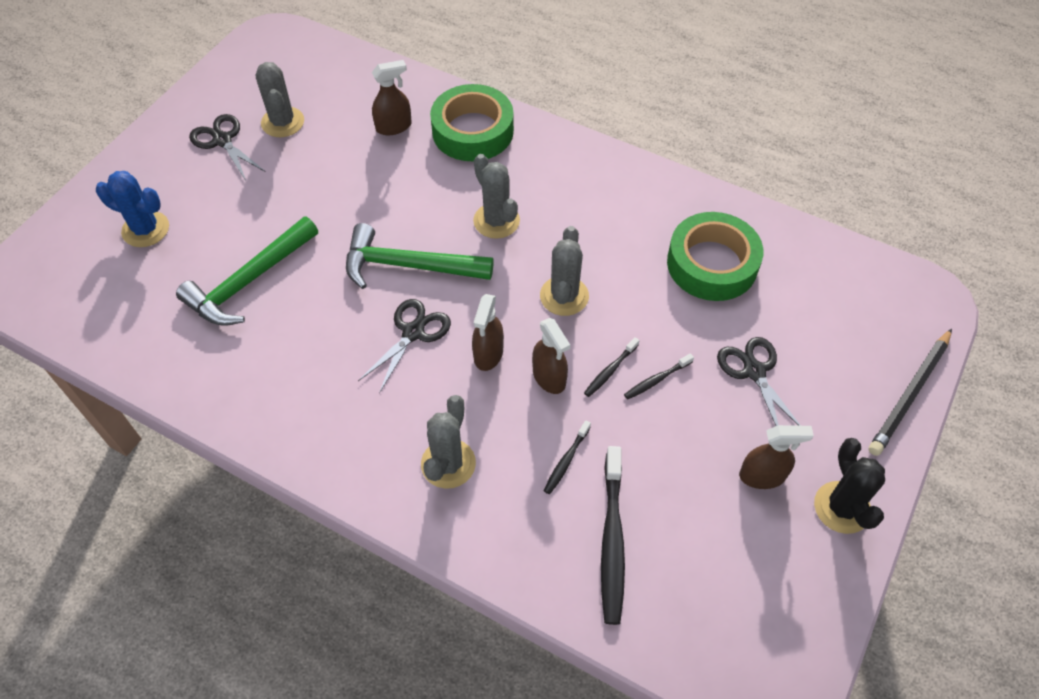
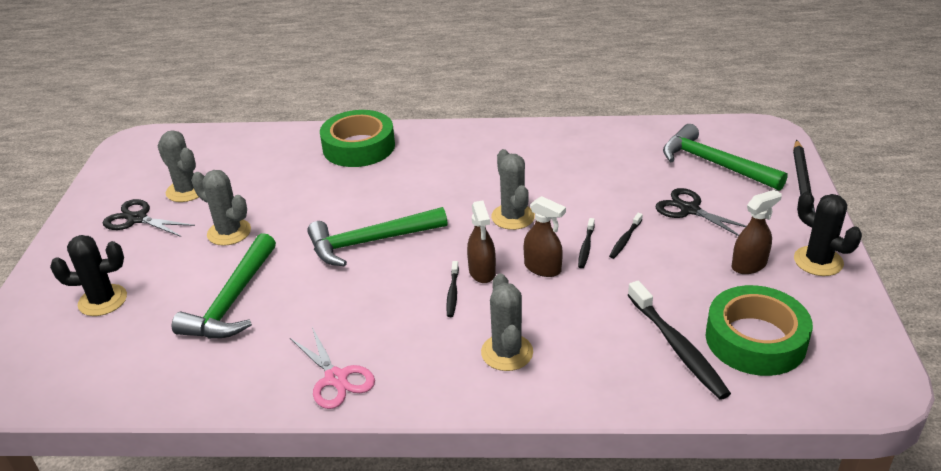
camera: 25 degrees left, 20 degrees down
blue cactus [96,171,169,247] -> black cactus [50,235,127,316]
black scissors [358,299,451,393] -> none
brown spray bottle [372,60,412,135] -> none
grey cactus [473,154,520,239] -> grey cactus moved to [191,170,251,246]
black toothbrush [544,420,591,494] -> black toothbrush moved to [446,261,459,317]
green tape [667,212,763,301] -> green tape moved to [706,285,813,376]
none -> pink scissors [290,327,375,409]
none -> green hammer [663,124,788,191]

